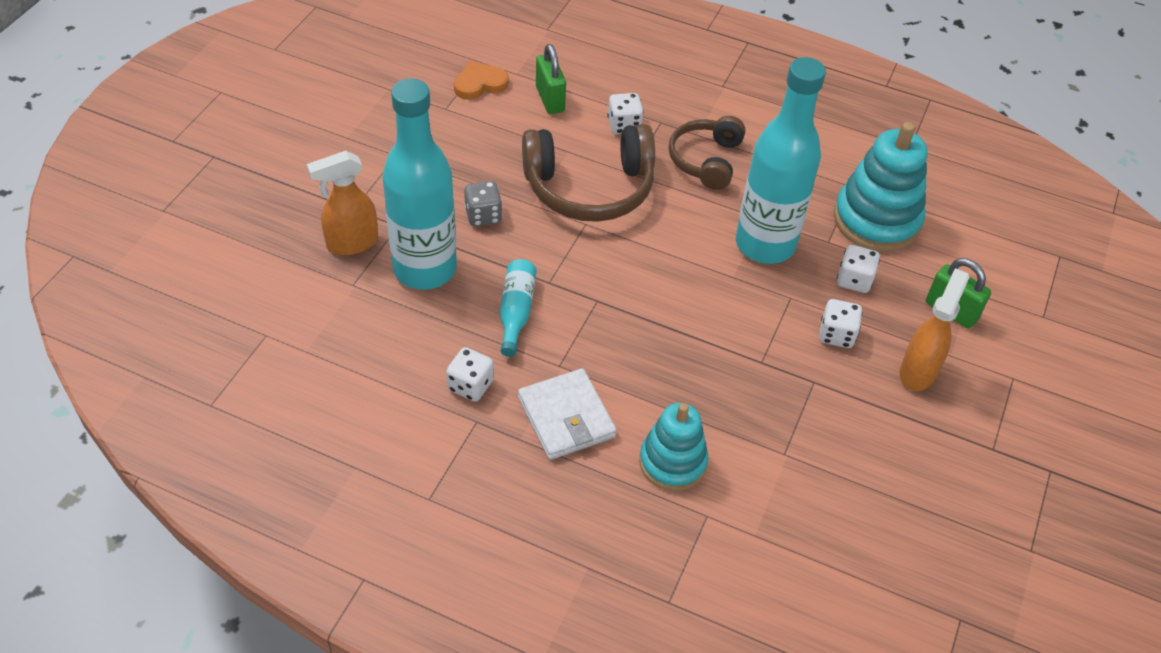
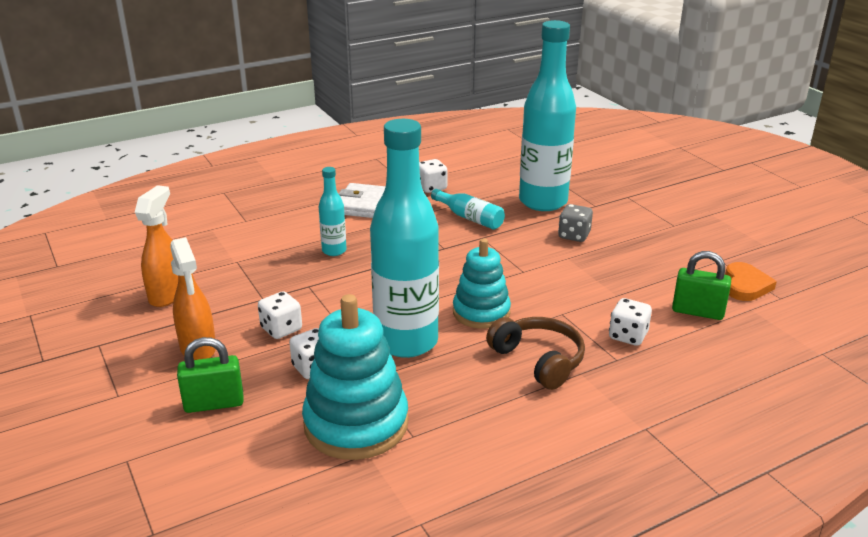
camera: 130 degrees right, 20 degrees down
orange spray bottle [307,151,378,255] -> orange spray bottle moved to [135,185,178,307]
brown headphones [522,124,655,222] -> none
turquoise stacking toy [639,403,708,491] -> turquoise stacking toy moved to [453,238,511,329]
none -> turquoise bottle [319,167,347,256]

